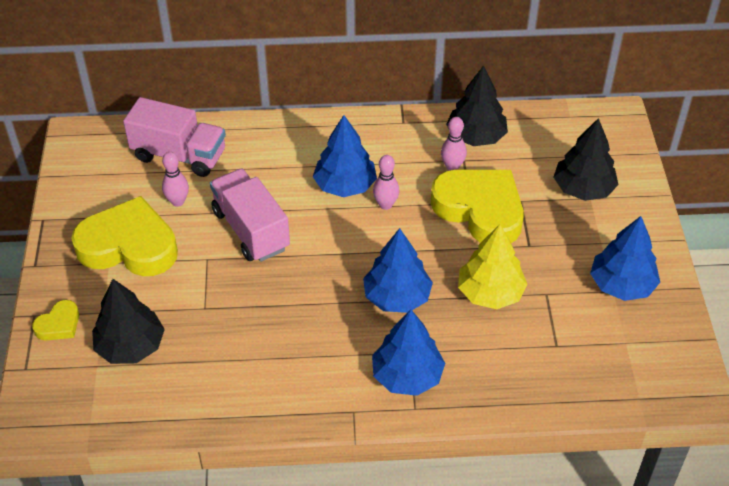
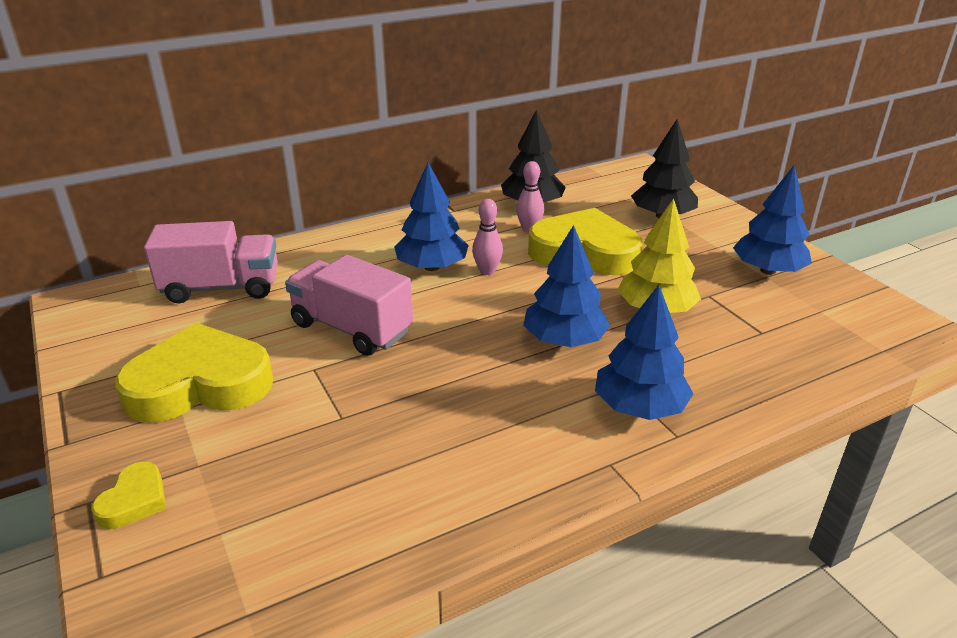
camera: 25 degrees left, 15 degrees down
black tree [92,279,165,364] -> none
pink bowling pin [162,152,189,207] -> none

